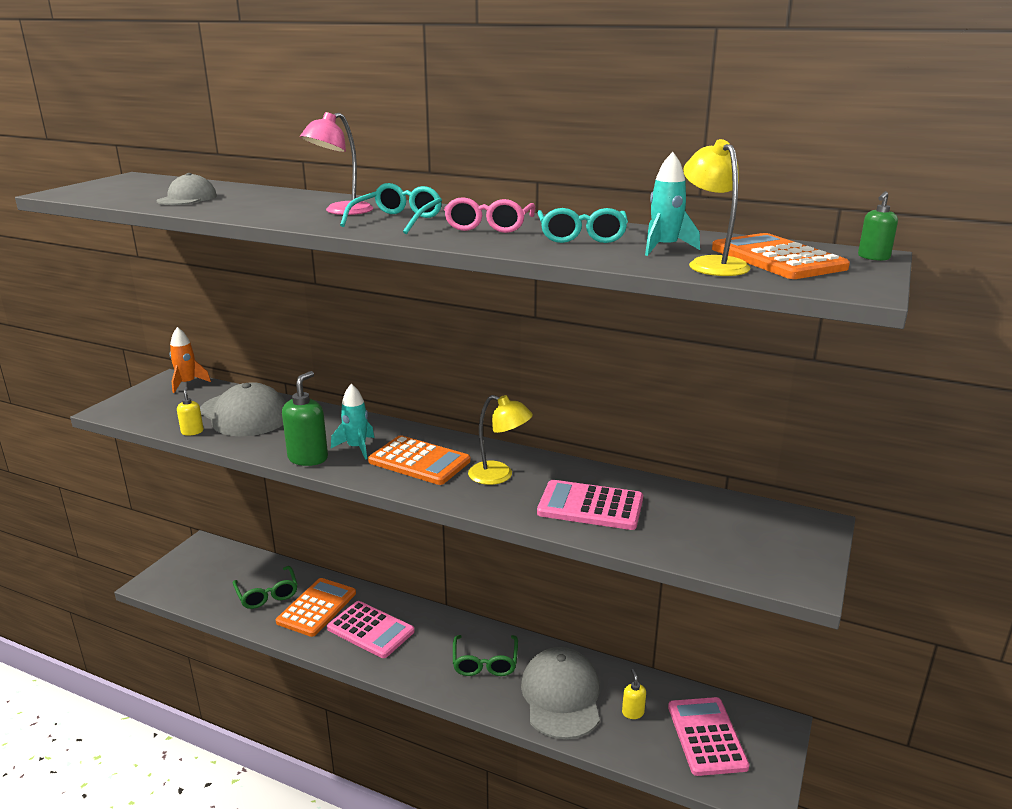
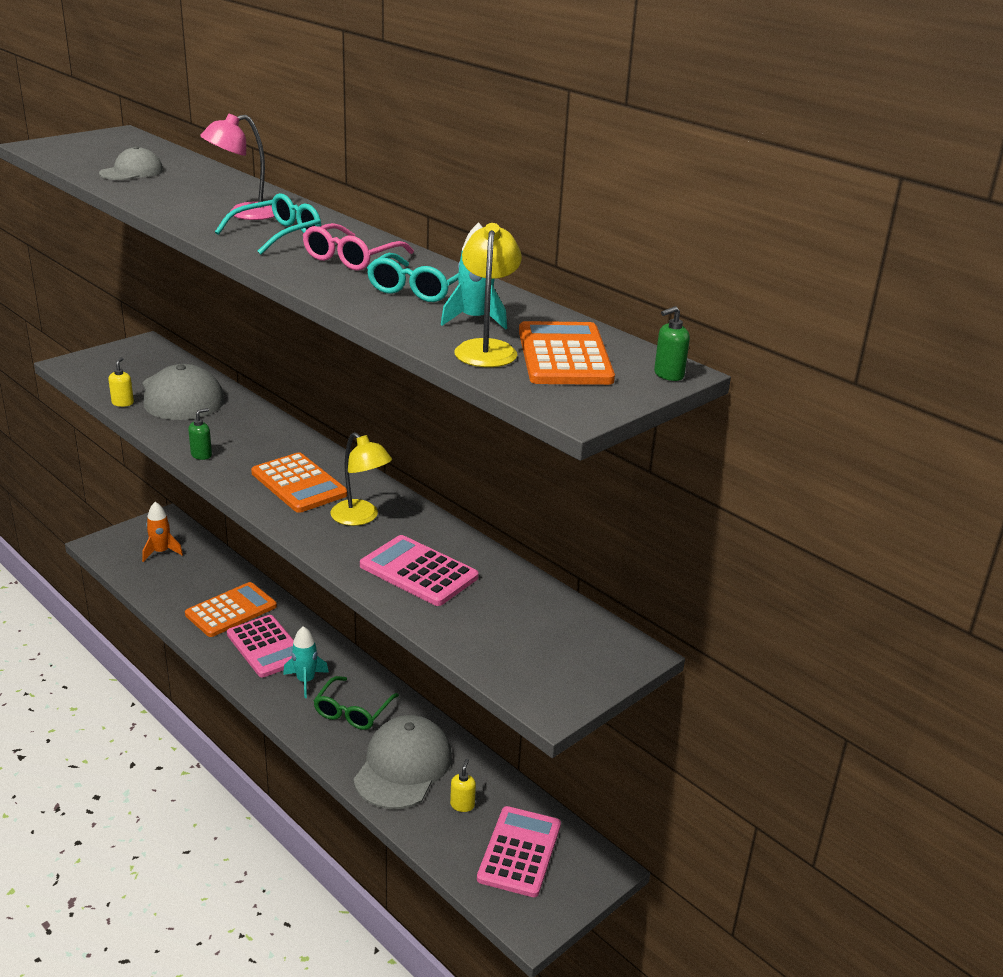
camera: 20 degrees right, 5 degrees up
orange rocket [170,327,211,393] -> orange rocket moved to [142,502,183,562]
green glasses [233,566,297,609] -> none
green soap dispenser [282,371,328,466] -> green soap dispenser [188,408,212,460], size x0.55
turquoise rocket [331,384,374,460] -> turquoise rocket moved to [283,626,329,698]

